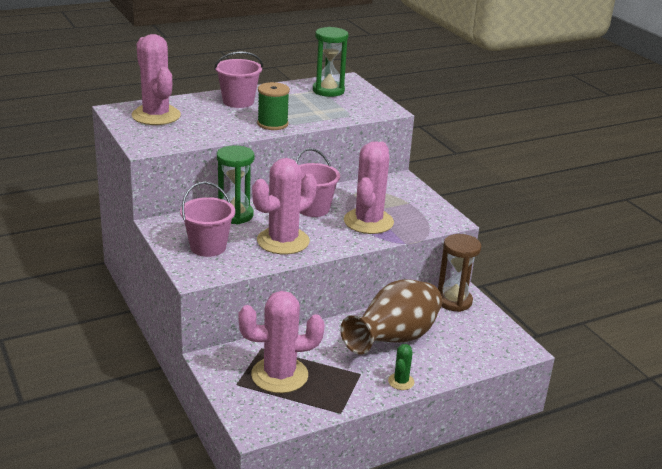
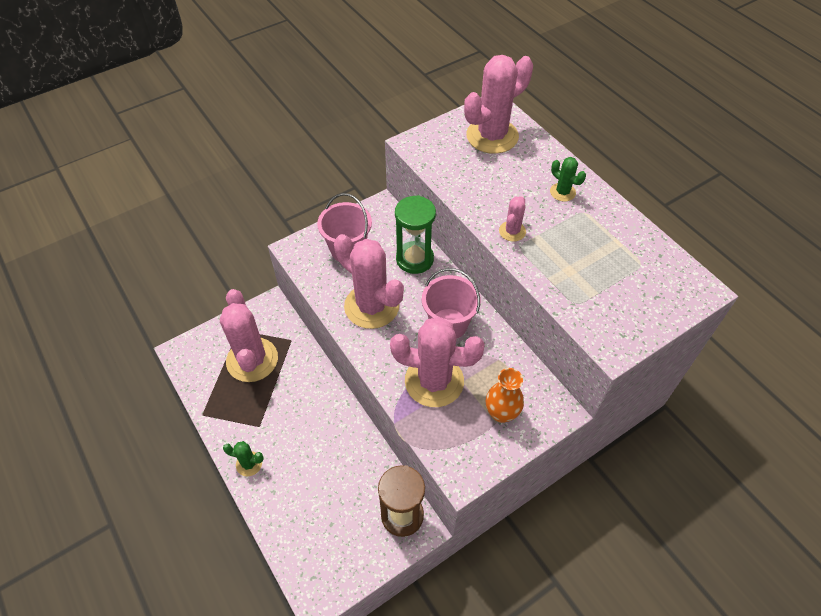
camera: 85 degrees right, 25 degrees up
pink bucket [214,51,263,108] -> green cactus [550,157,586,202]
green spool [257,82,290,130] -> pink cactus [499,196,526,242]
green hourglass [313,27,348,97] -> none
brown vase [340,279,442,354] -> none
none -> orange vase [486,368,524,423]

